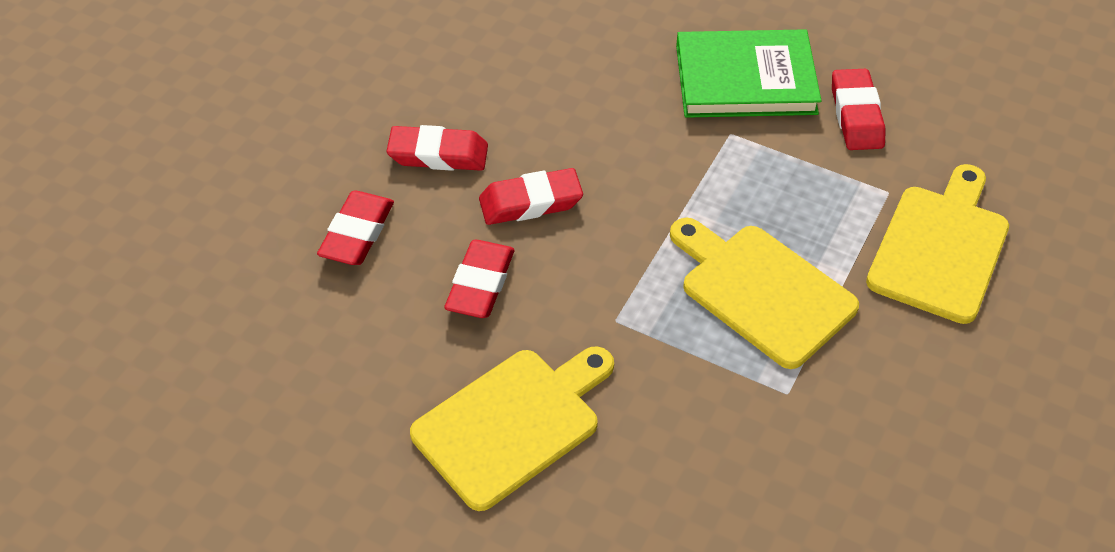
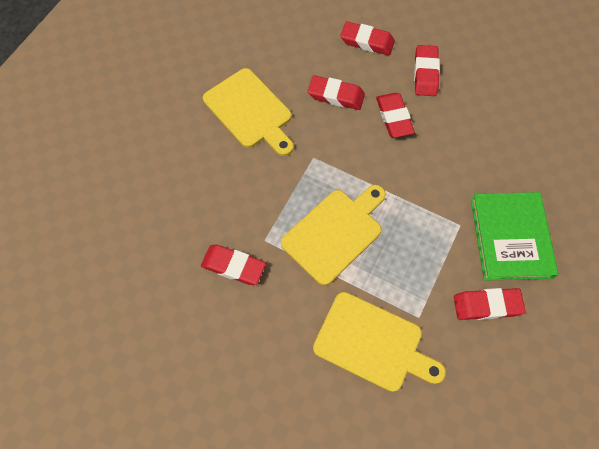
camera: 90 degrees right, 15 degrees up
none -> red eraser [201,244,266,285]

